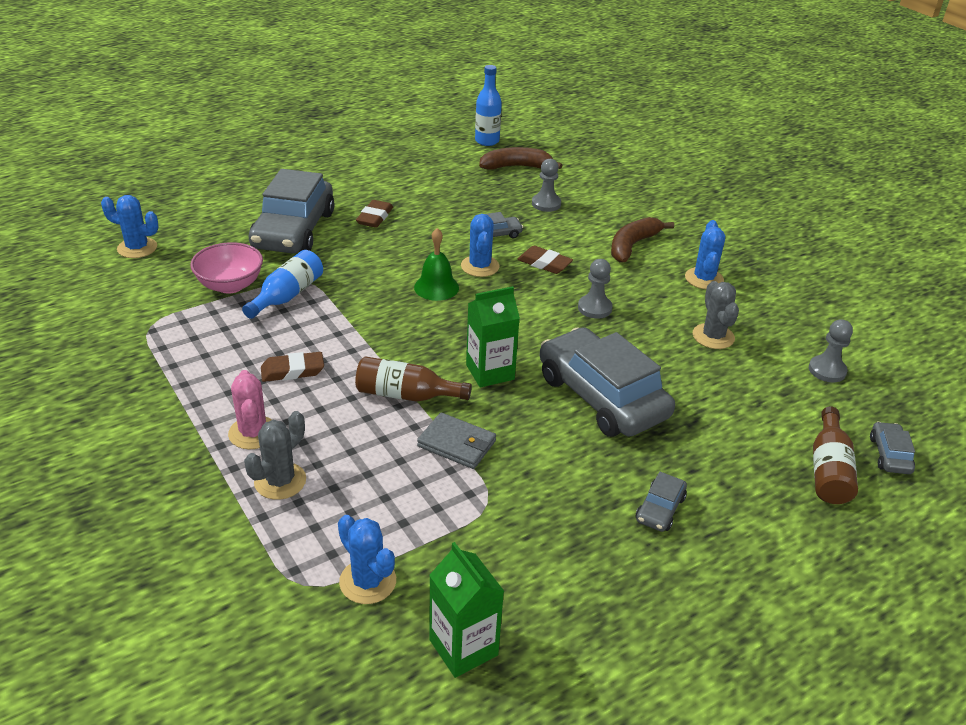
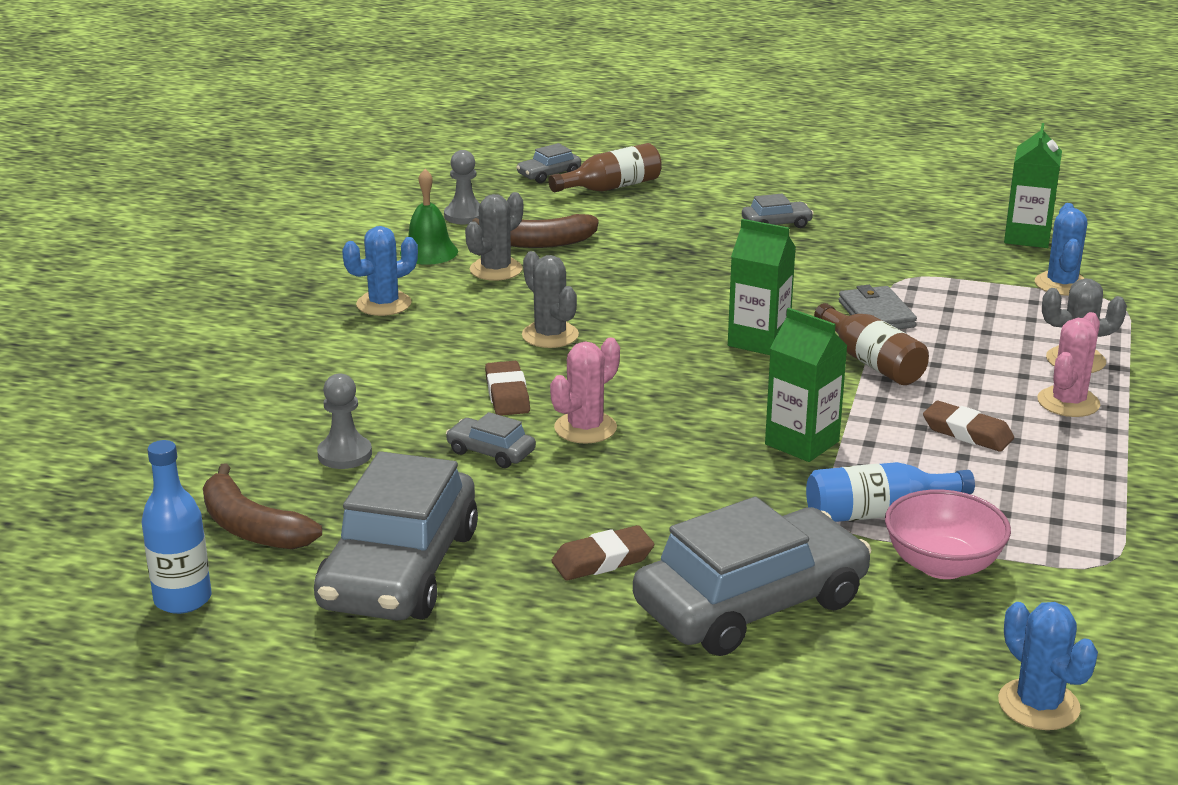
camera: 130 degrees left, 10 degrees down
green bell [414,228,459,301] -> green bell moved to [400,169,458,265]
blue cactus [461,214,500,277] -> pink cactus [550,338,620,444]
grey car [540,327,675,437] -> grey car moved to [314,451,478,621]
grey pawn [578,259,613,319] -> grey cactus [522,251,579,348]
brown banana [611,217,674,262] -> brown banana moved to [472,214,598,248]
none -> green carton [765,308,848,462]

